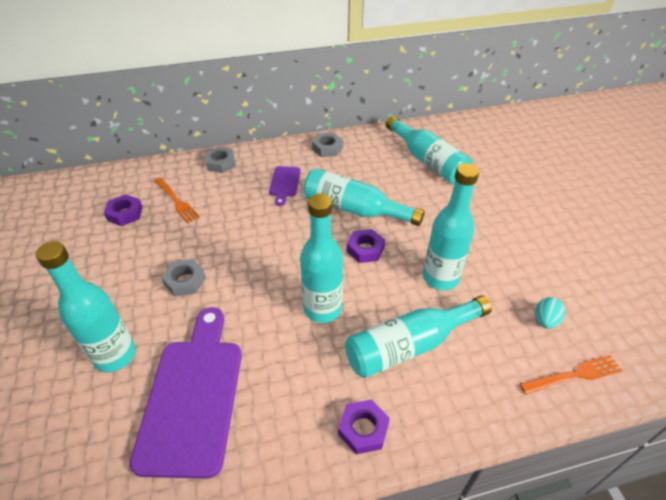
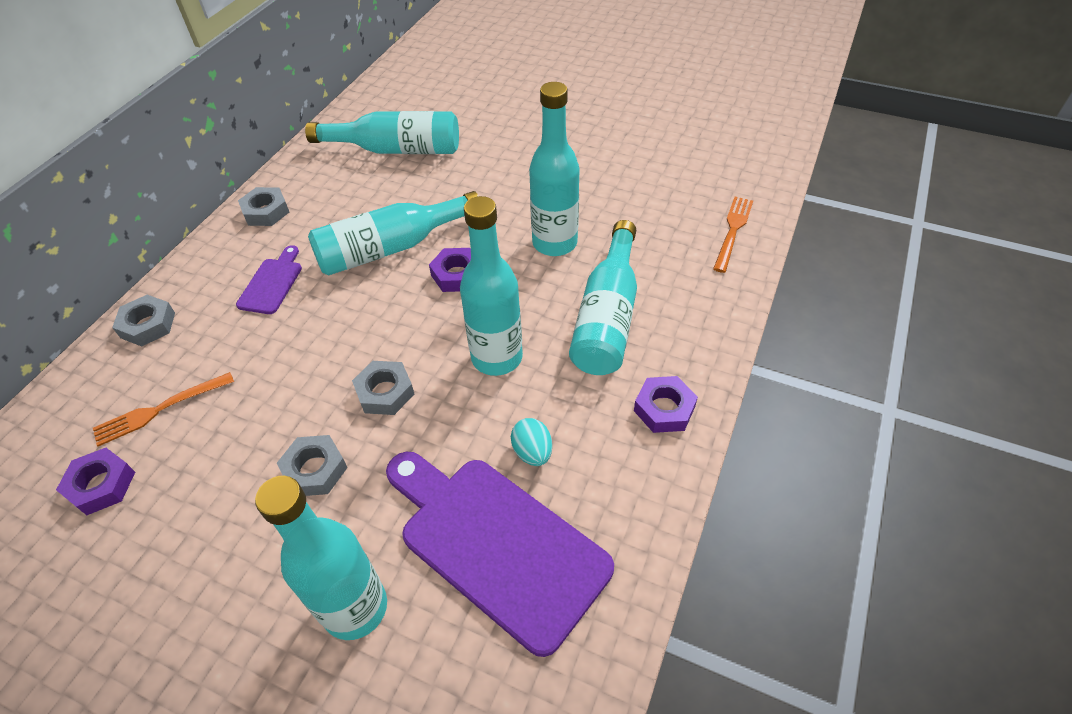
camera: 50 degrees left, 5 degrees up
orange fork [154,177,200,224] -> orange fork turned 150 degrees clockwise [93,372,234,447]
purple cutting board [269,166,301,206] -> purple cutting board turned 120 degrees counterclockwise [236,245,302,314]
turquoise egg [535,297,565,329] -> turquoise egg moved to [511,418,552,466]
none -> grey nut [352,361,414,415]

